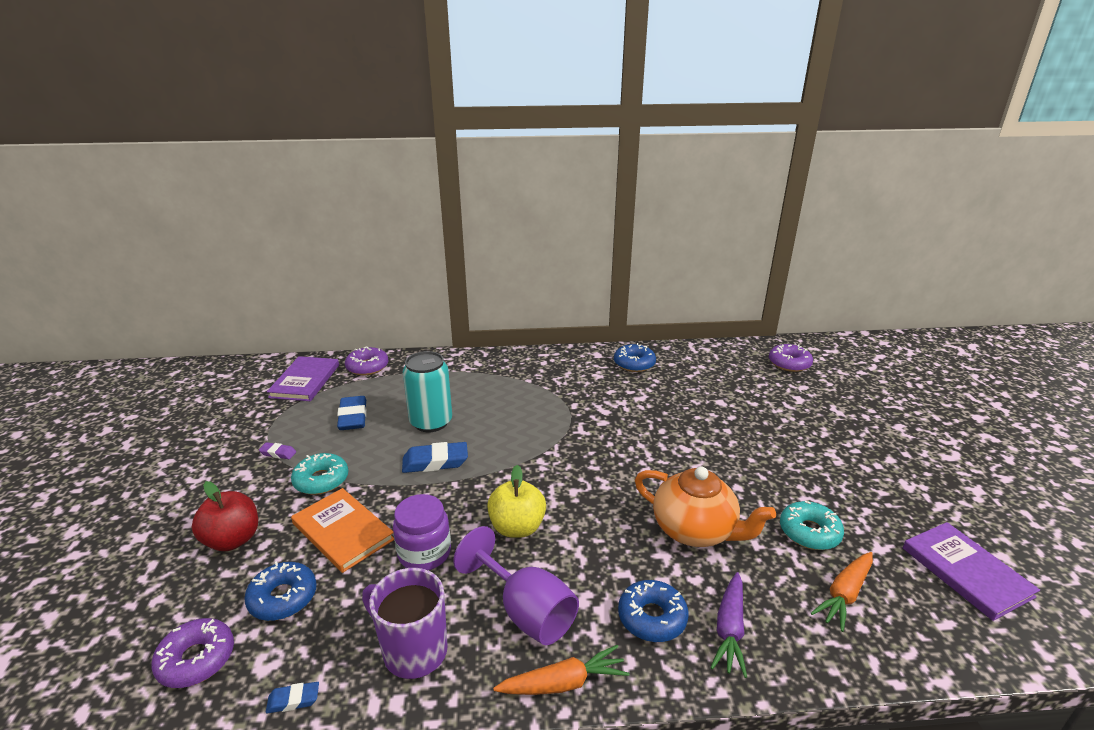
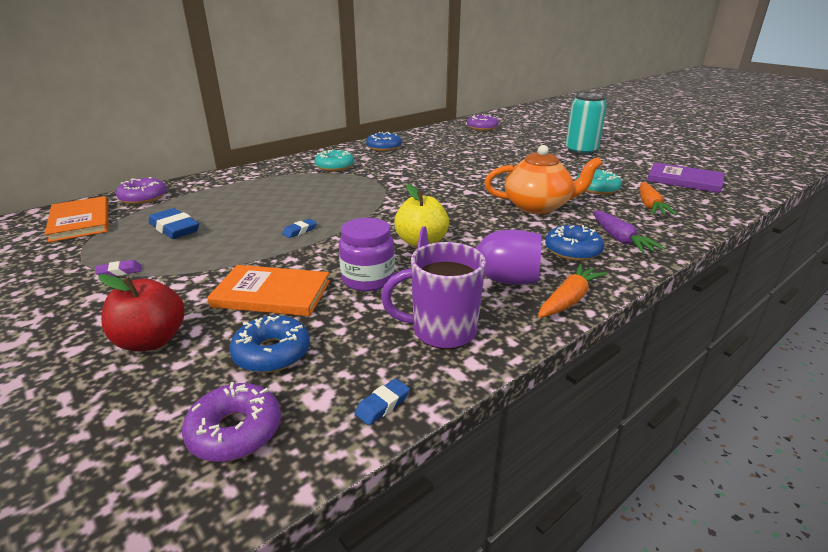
camera: 35 degrees left, 0 degrees up
purple book [267,356,339,401] -> orange book [45,196,109,242]
turquoise donut [291,453,348,495] -> turquoise donut moved to [314,149,354,171]
blue eraser [402,442,468,473] -> blue eraser [282,219,317,238], size x0.52
turquoise can [403,351,452,432] -> turquoise can moved to [565,93,607,155]

